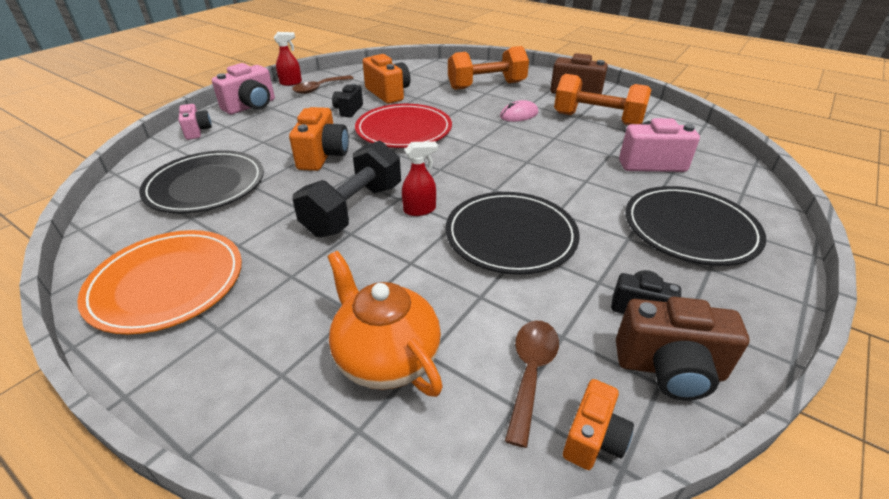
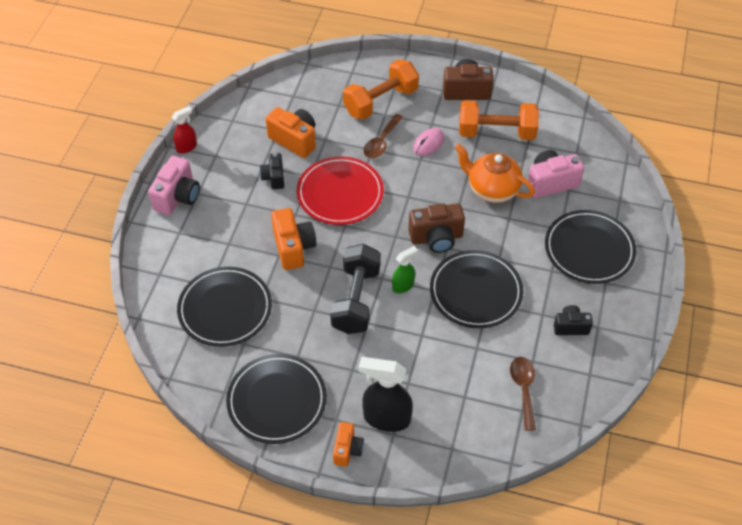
camera: 20 degrees left, 15 degrees up
orange plate [77,230,242,334] -> black plate [226,354,327,444]
pink camera [179,104,212,140] -> none
brown spoon [292,75,354,94] -> brown spoon moved to [363,114,403,159]
orange teapot [327,251,443,397] -> orange teapot moved to [455,144,535,203]
red spray bottle [402,141,438,216] -> green spray bottle [392,246,418,293]
orange camera [563,379,634,470] -> orange camera moved to [333,422,364,467]
brown camera [616,297,749,401] -> brown camera moved to [408,203,465,253]
none -> black spray bottle [358,357,413,432]

